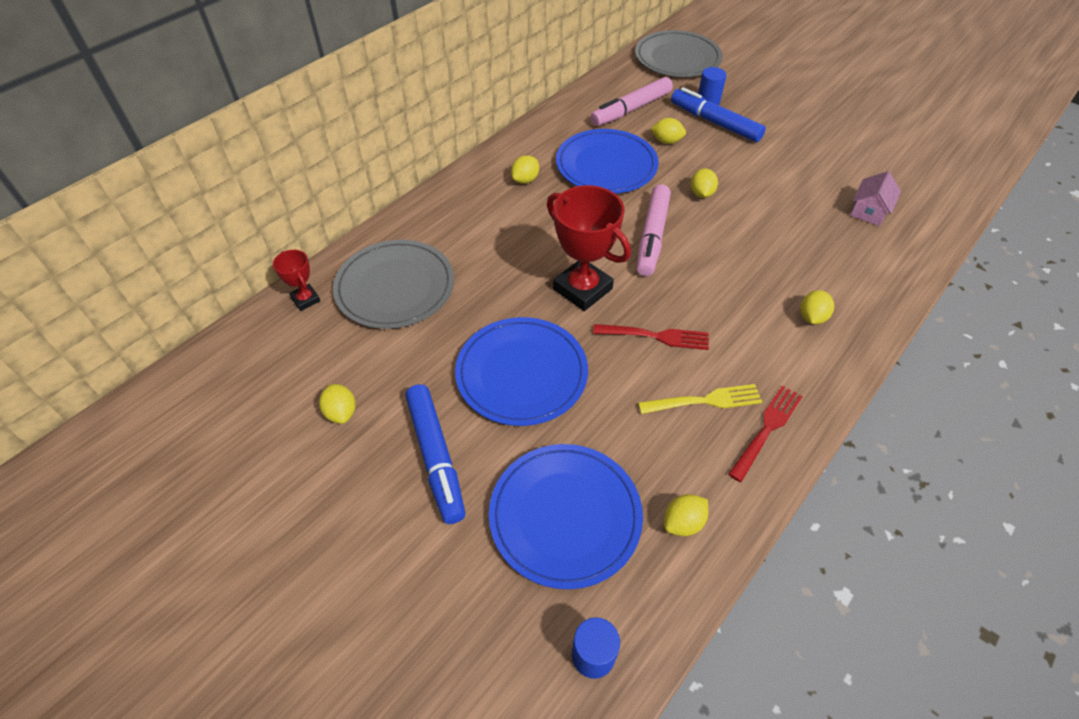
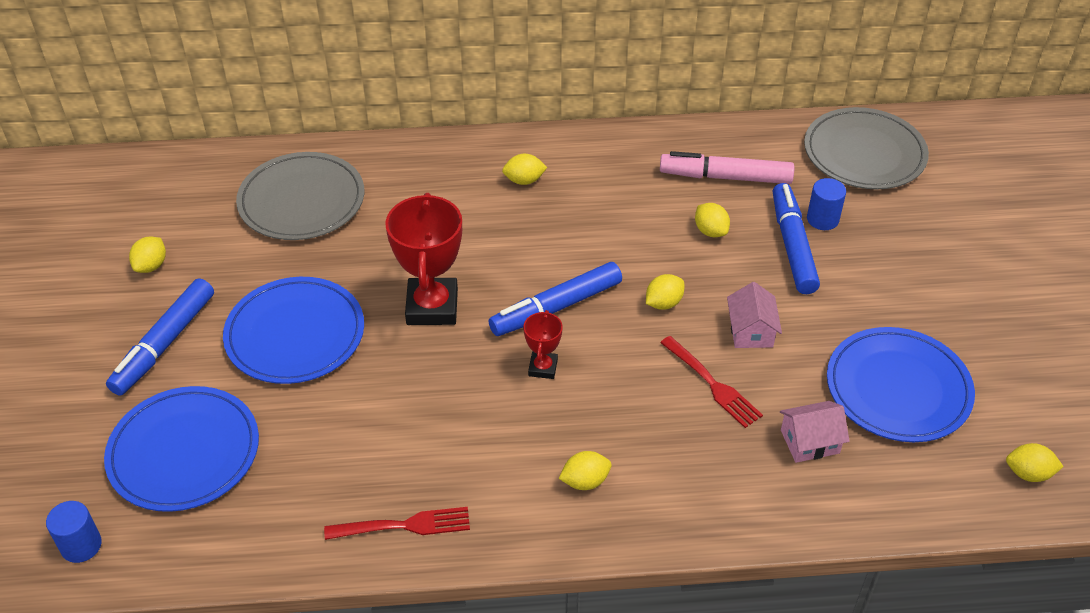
camera: 45 degrees right, 5 degrees down
red trophy [273,250,320,311] -> red trophy moved to [523,310,563,379]
blue plate [556,129,659,194] -> blue plate moved to [827,327,975,442]
red fork [593,324,709,350] -> red fork moved to [660,336,763,428]
pink marker [637,184,671,276] -> blue marker [489,262,622,336]
yellow fork [638,384,762,414] -> none
yellow lemon [664,494,708,536] -> yellow lemon moved to [1006,443,1064,482]
none -> pink house [727,282,782,348]

